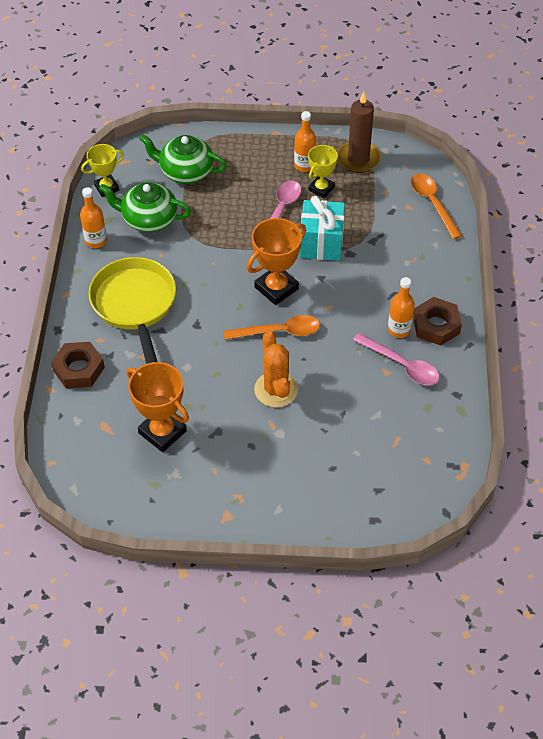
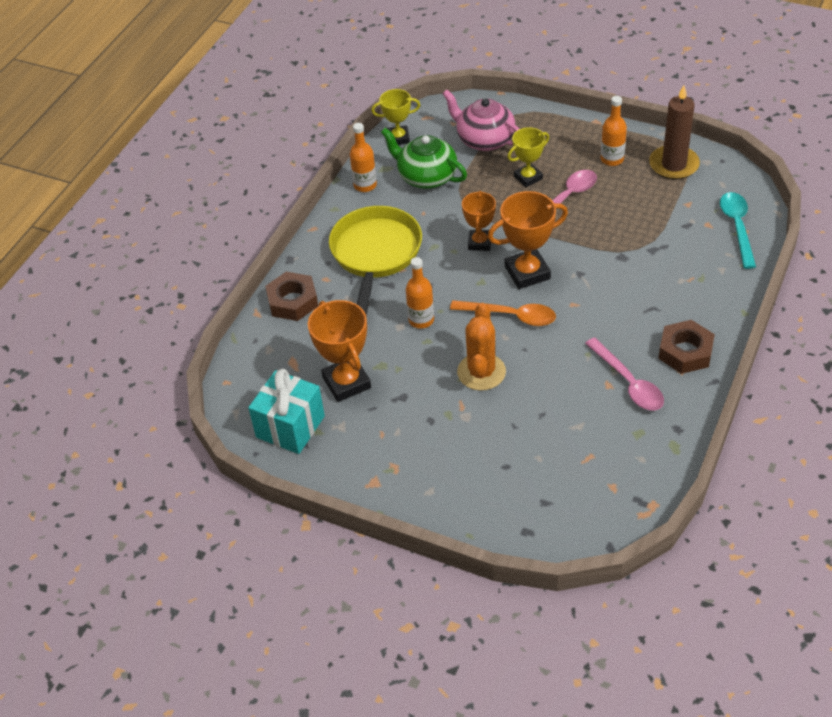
camera: 25 degrees right, 5 degrees down
green teapot [139,134,227,184] -> pink teapot [443,90,519,151]
turquoise gift [300,196,345,261] -> turquoise gift moved to [248,369,325,454]
yellow trophy [308,145,338,198] -> yellow trophy moved to [507,127,549,187]
orange bottle [388,277,415,338] -> orange bottle moved to [406,257,434,329]
orange spoon [411,173,462,239] -> turquoise spoon [720,192,756,269]
none -> orange trophy [462,191,496,251]

